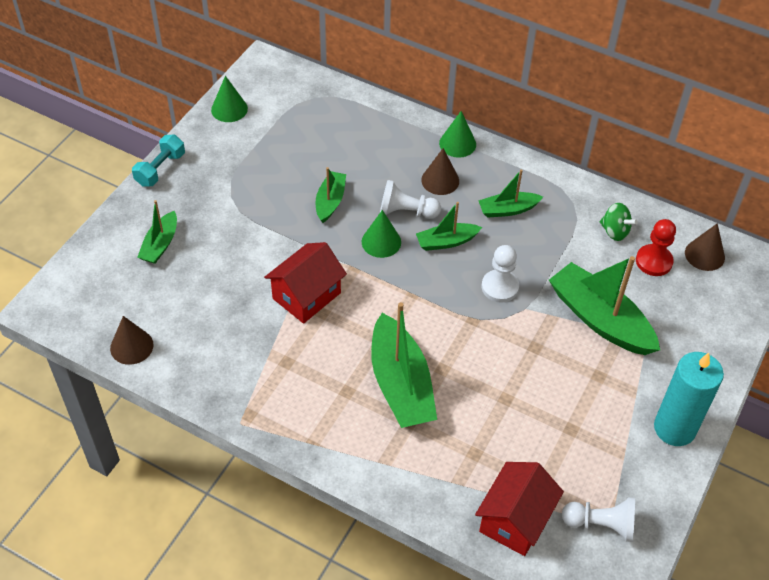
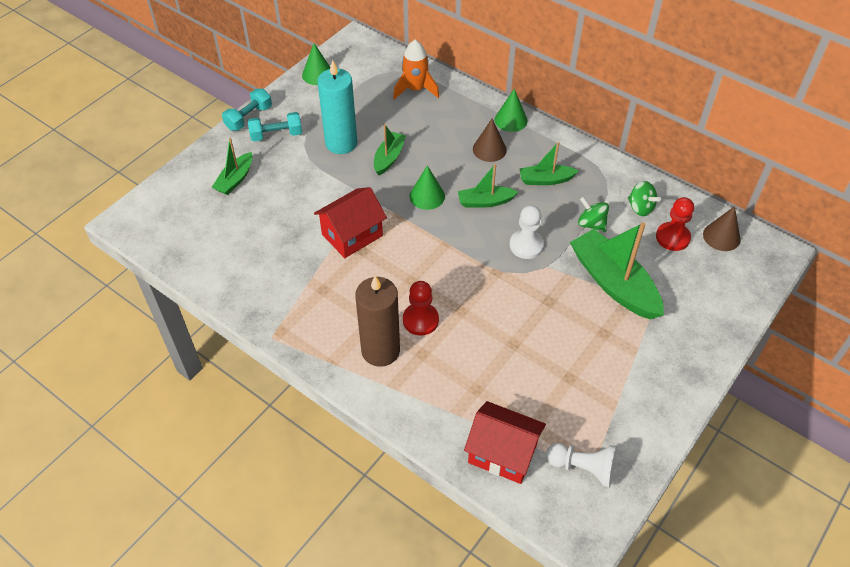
camera: 10 degrees right, 0 degrees up
brown cone [110,316,154,365] -> none
green boat [371,302,437,428] -> red pawn [403,281,439,336]
white pawn [380,180,441,219] -> none
red house [475,462,564,556] -> red house turned 75 degrees clockwise [464,401,546,484]
turquoise candle [654,352,724,446] -> turquoise candle moved to [317,60,357,154]
none -> turquoise dumbbell [248,112,302,141]
none -> brown candle [355,276,400,367]
none -> orange rocket [393,40,439,100]
none -> green spinning top [578,197,609,232]

